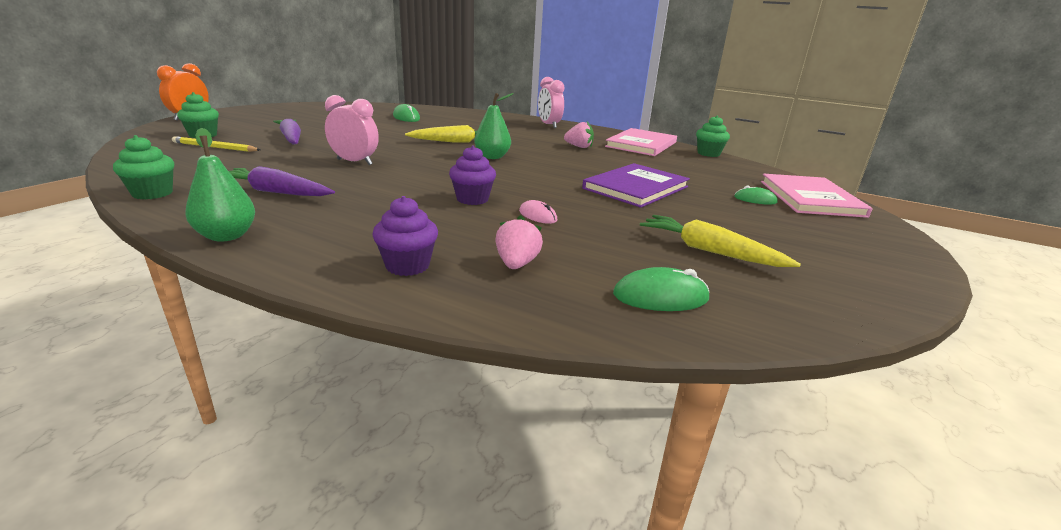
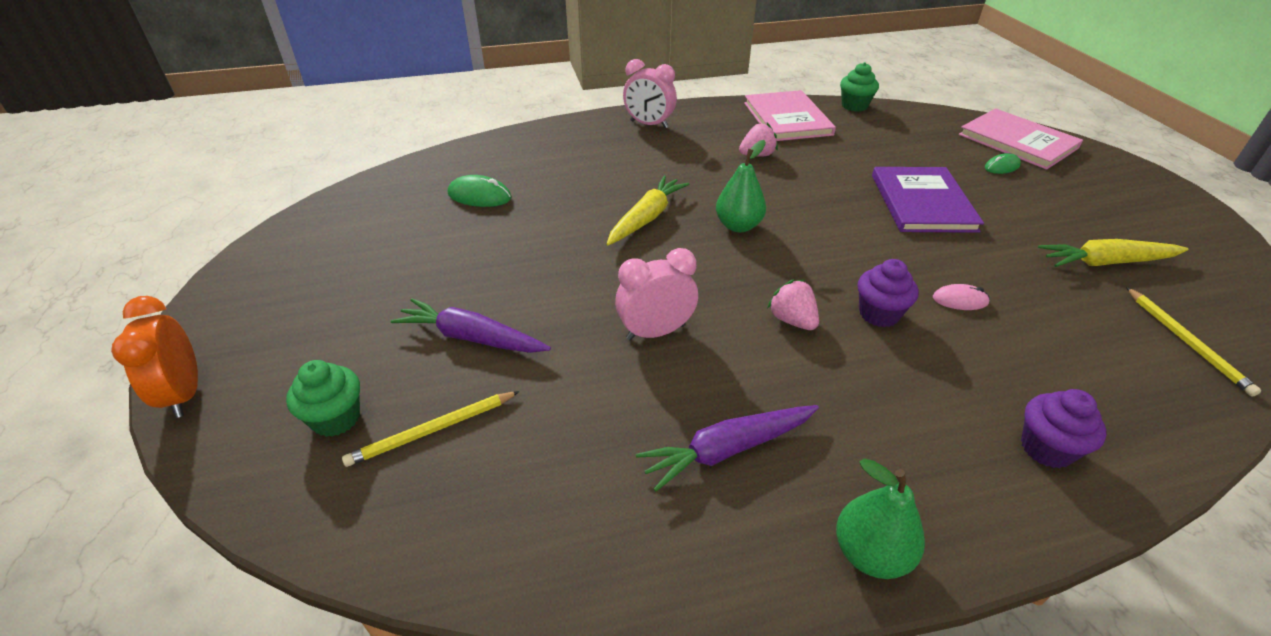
camera: 40 degrees left, 15 degrees up
green cupcake [113,135,174,199] -> none
pink strawberry [495,215,543,269] -> pink strawberry moved to [767,280,819,330]
green mouse [613,267,709,311] -> yellow pencil [1126,287,1261,397]

